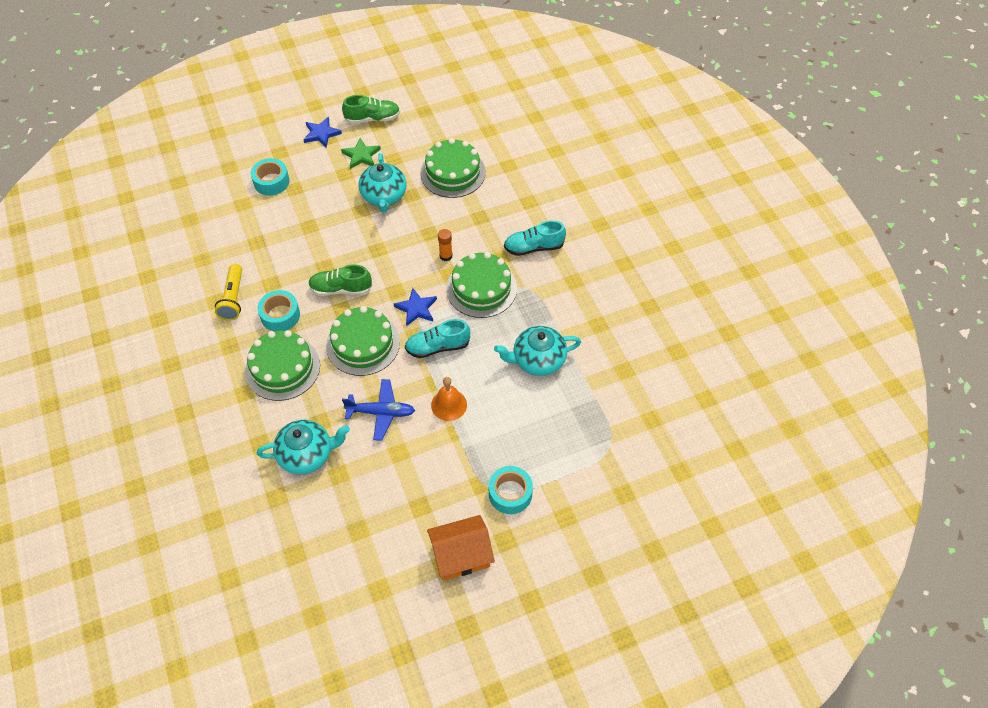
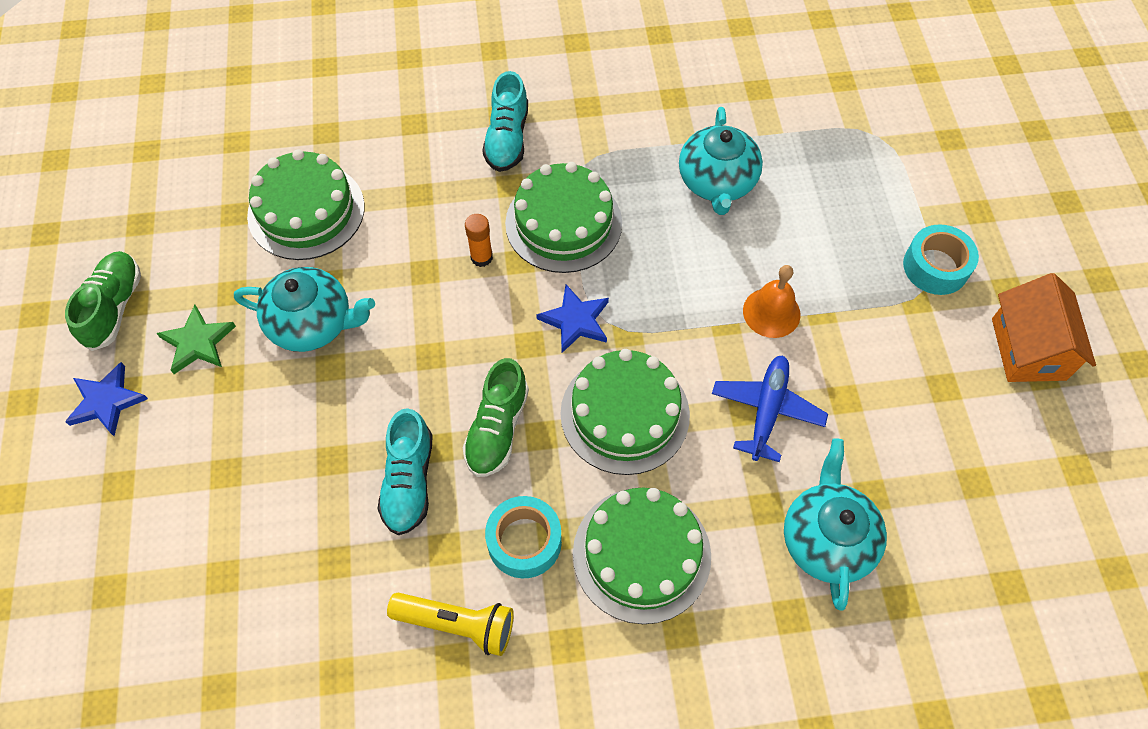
camera: 75 degrees left, 5 degrees up
turquoise tape [251,158,290,196] -> none
turquoise shoe [405,319,470,358] -> turquoise shoe moved to [378,408,433,535]

